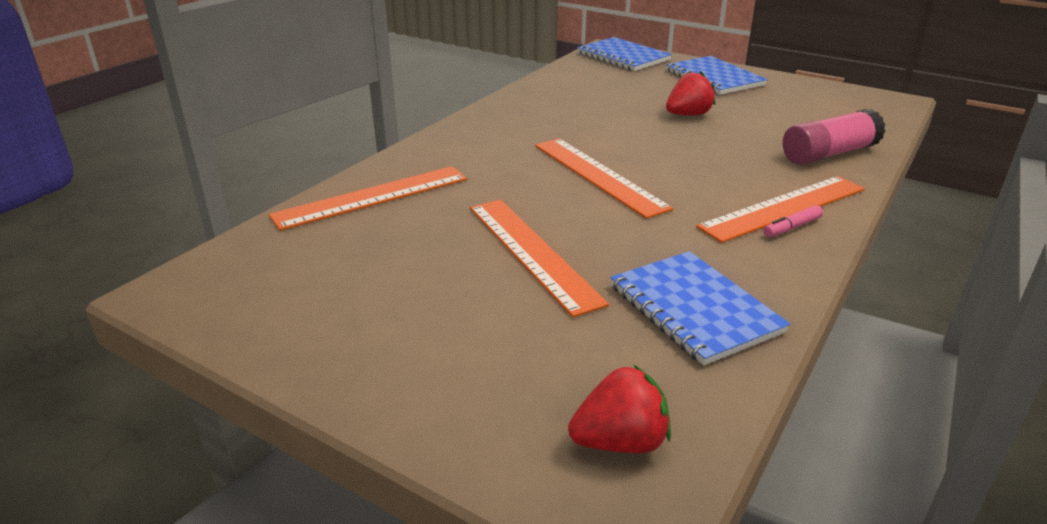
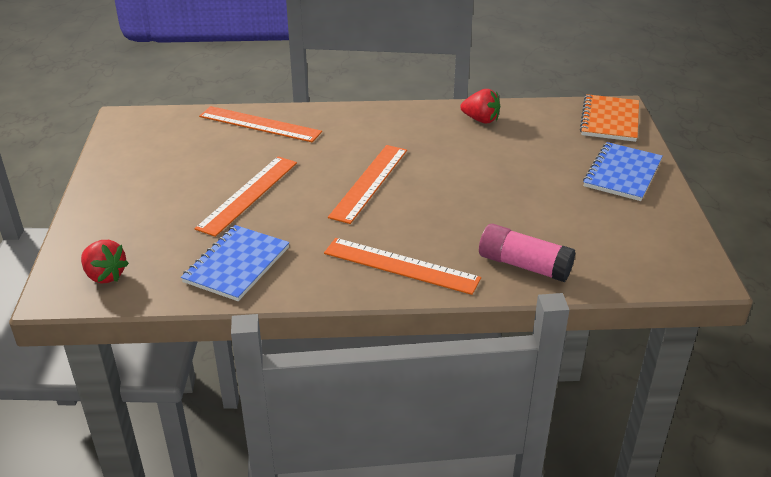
camera: 55 degrees right, 5 degrees up
blue notebook [577,37,672,71] -> orange notebook [580,94,639,142]
red strawberry [666,71,715,116] -> red strawberry moved to [460,89,500,123]
pink marker [764,205,823,237] -> none

